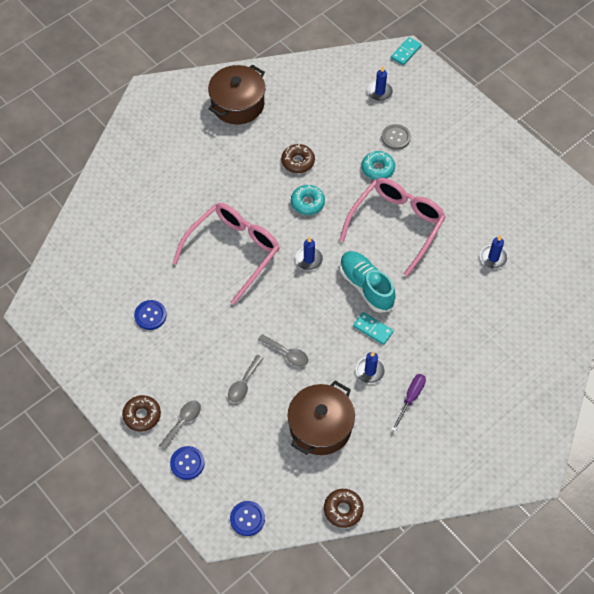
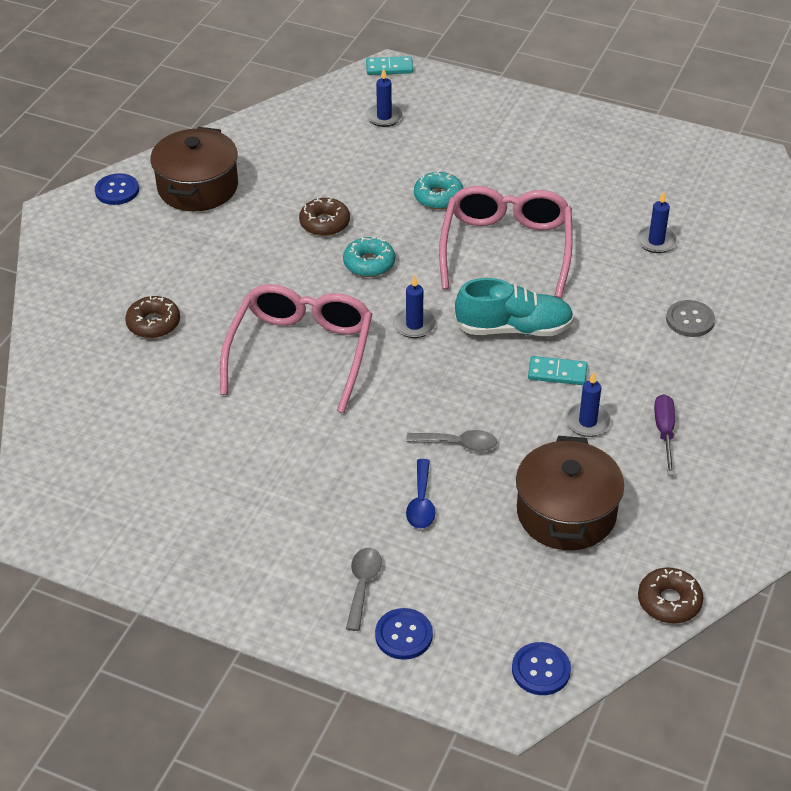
camera: 25 degrees left, 15 degrees down
brown donut [122,395,161,432] -> brown donut moved to [125,296,180,338]
blue button [134,300,167,330] -> blue button moved to [95,173,139,205]
grey spoon [228,355,264,402] -> blue spoon [406,459,435,529]
turquoise shoe [340,251,396,313] -> turquoise shoe turned 150 degrees clockwise [455,278,574,336]
grey button [382,124,411,150] -> grey button moved to [666,300,715,337]
turquoise domino [391,37,422,65] -> turquoise domino turned 75 degrees clockwise [366,56,413,75]

